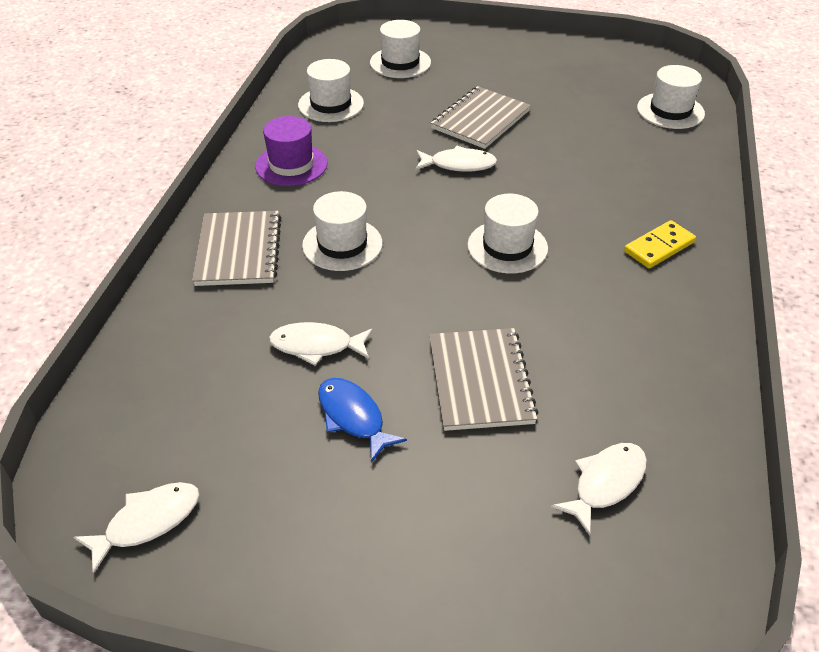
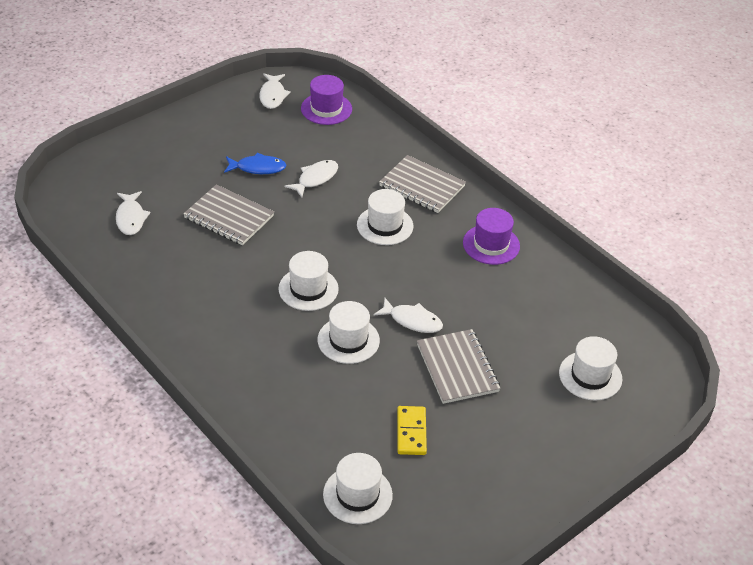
camera: 125 degrees right, 0 degrees up
white hat [298,59,364,122] -> white hat moved to [318,301,380,364]
white fish [415,146,497,172] -> white fish turned 105 degrees counterclockwise [374,298,443,333]
yellow domino [624,220,696,268] -> yellow domino moved to [397,406,427,455]
none -> purple hat [301,75,352,125]

